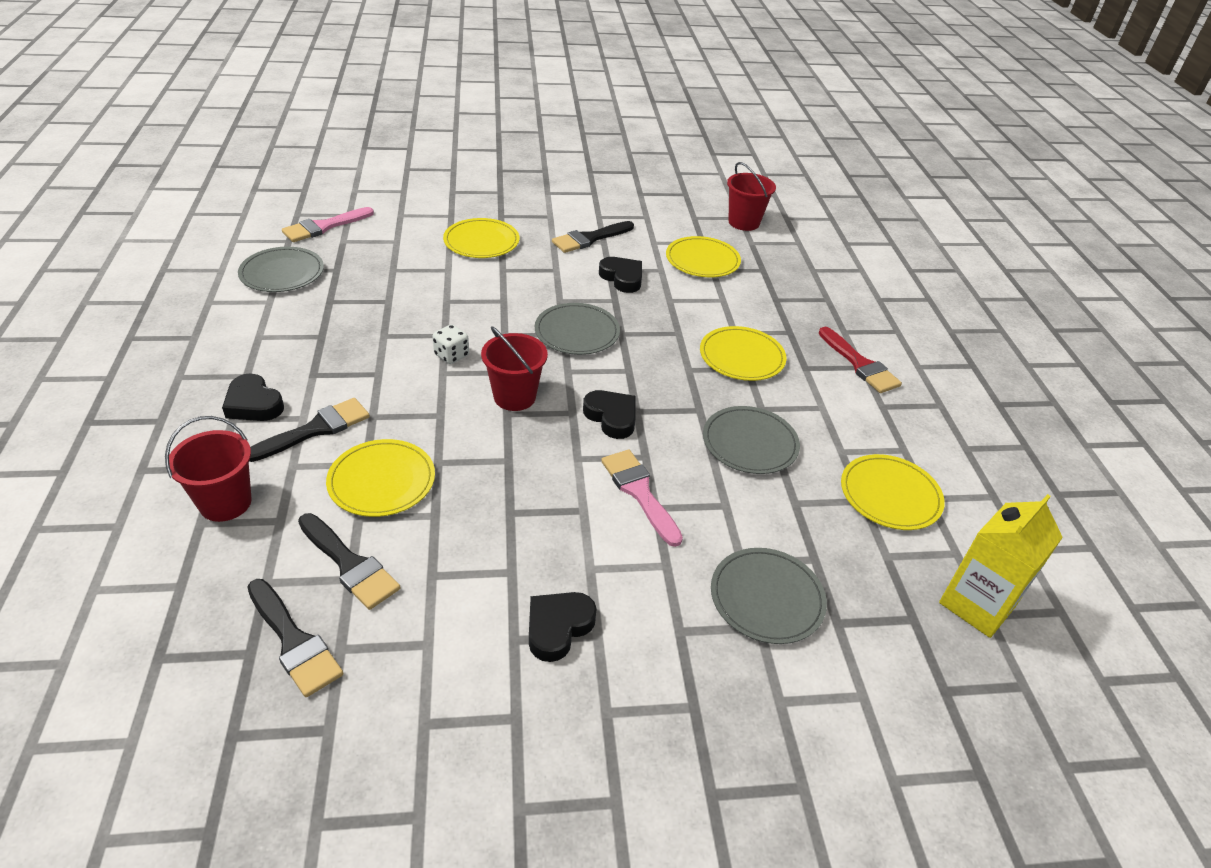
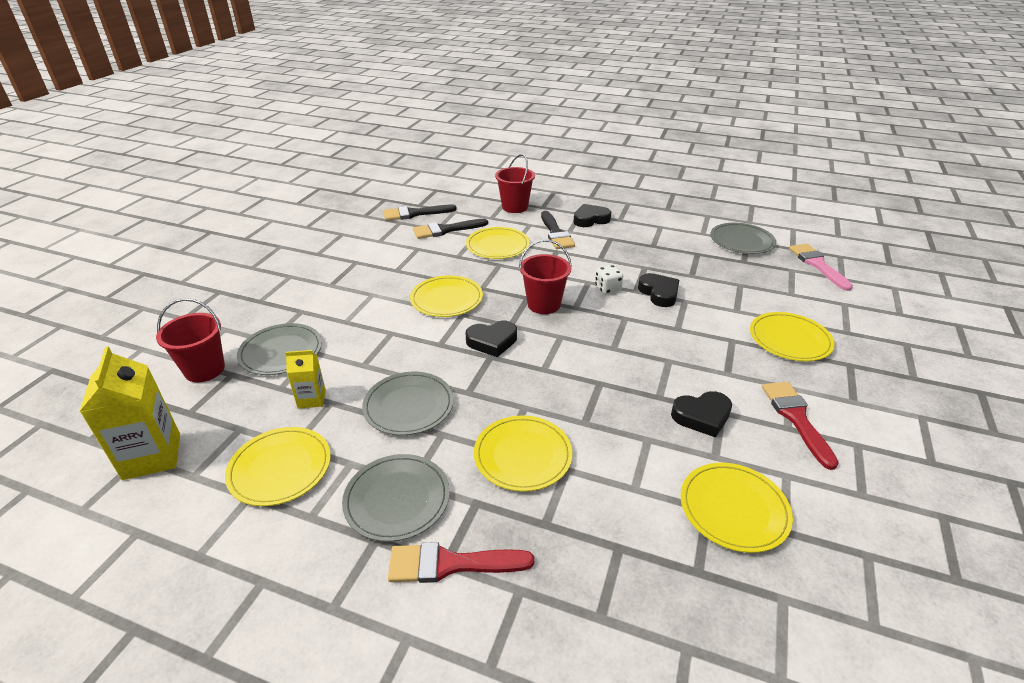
camera: 120 degrees right, 5 degrees down
black heart [529,592,597,662] -> black heart moved to [638,273,679,307]
grey plate [535,303,620,355] -> grey plate moved to [342,454,450,542]
black brush [552,221,634,253] -> red brush [762,382,839,470]
pink brush [601,450,683,547] -> none
red bucket [727,162,776,231] -> red bucket moved to [156,298,225,382]
none -> yellow carton [285,350,326,409]
none -> yellow plate [410,275,483,317]

